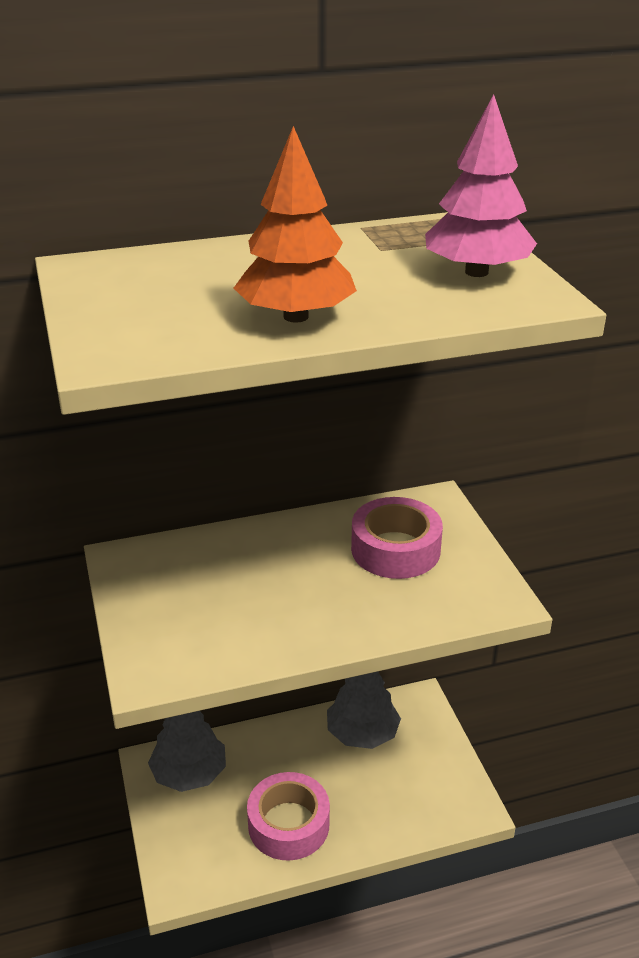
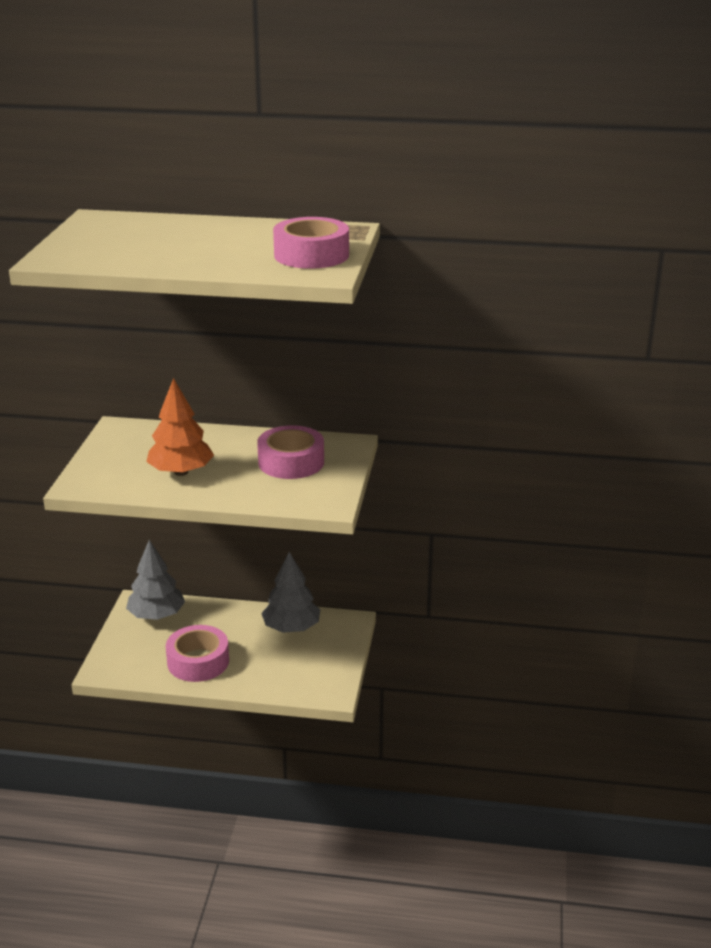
camera: 25 degrees right, 5 degrees down
orange tree [234,126,357,322] -> orange tree moved to [146,378,214,476]
pink tree [425,94,537,277] -> pink tape [273,217,349,269]

